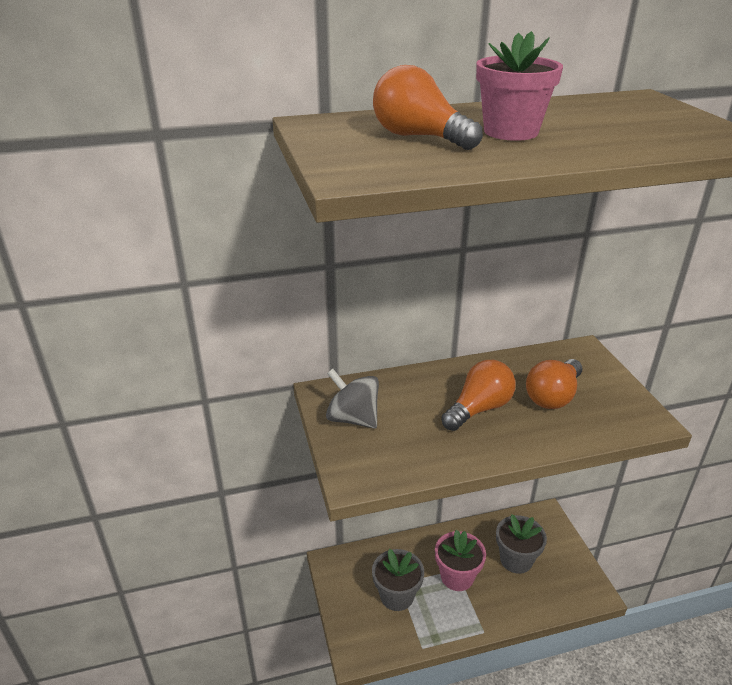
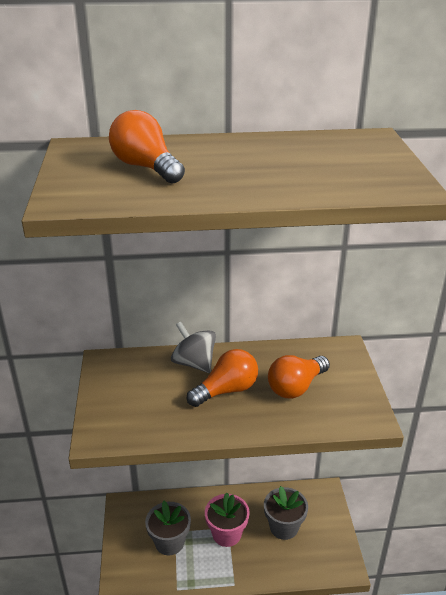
camera: 10 degrees right, 0 degrees up
grey spinning top [326,369,379,429] -> grey spinning top moved to [171,322,216,373]
pink flower pot [476,31,563,141] -> none

